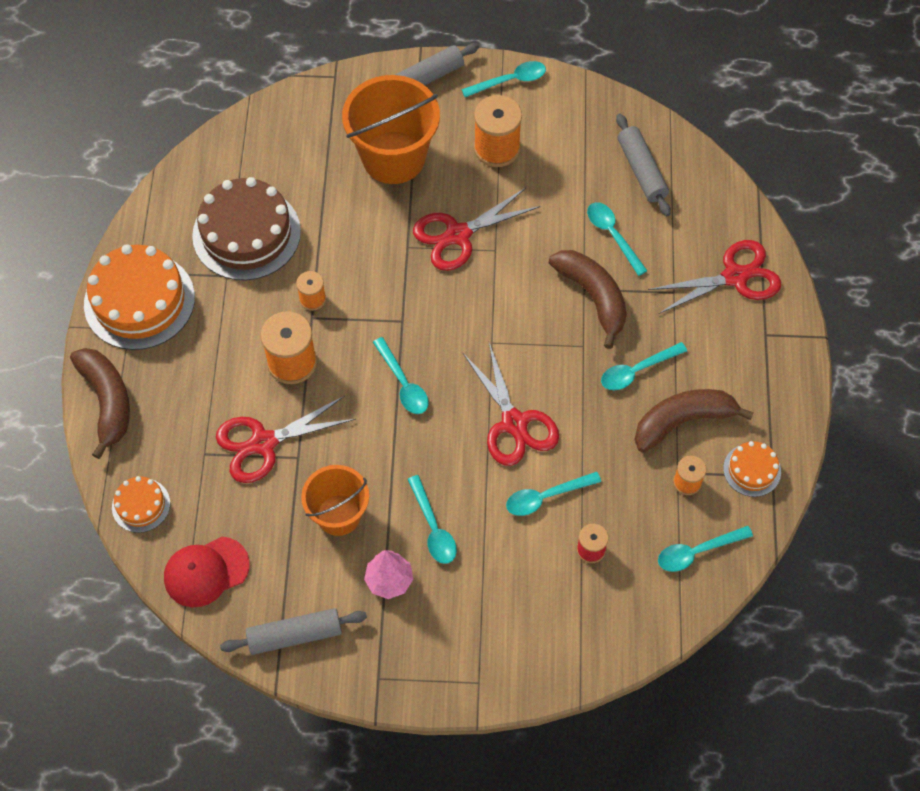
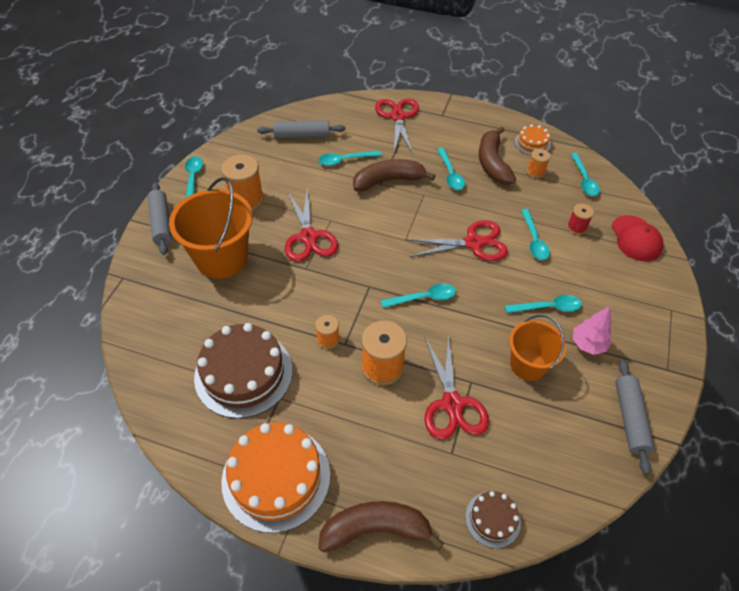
camera: 75 degrees left, 10 degrees down
orange cake [112,476,170,533] -> brown cake [465,491,521,548]
red cap [164,537,250,607] -> red cap moved to [612,215,664,261]

